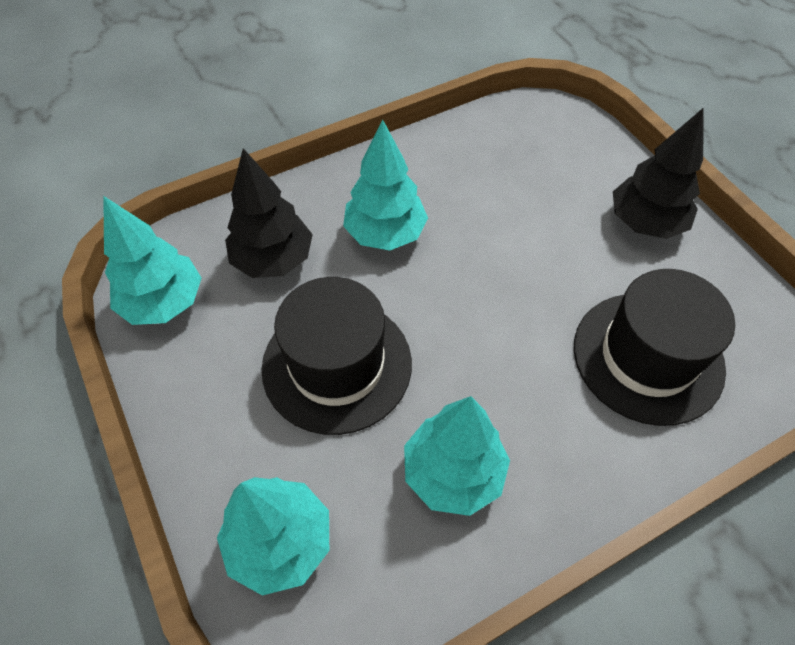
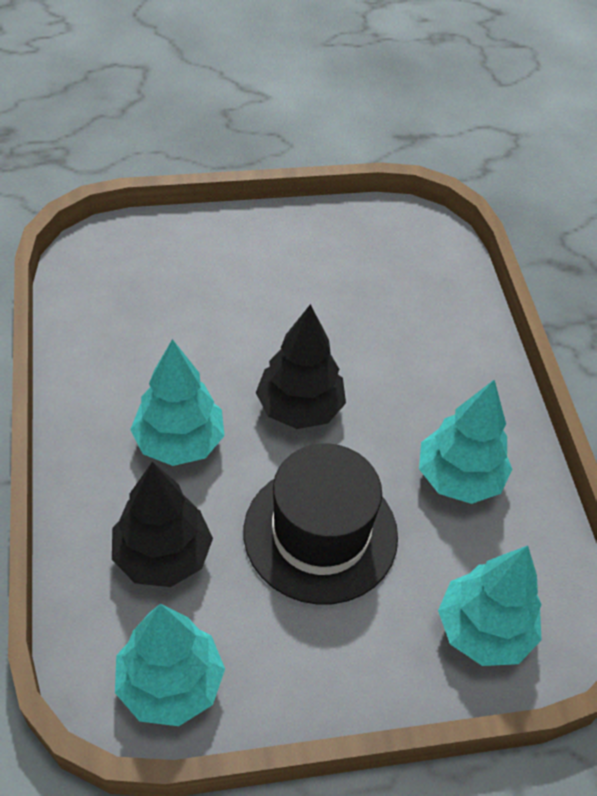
camera: 75 degrees left, 5 degrees down
black hat [574,269,735,426] -> none
black tree [613,108,703,239] -> black tree moved to [256,304,346,429]

